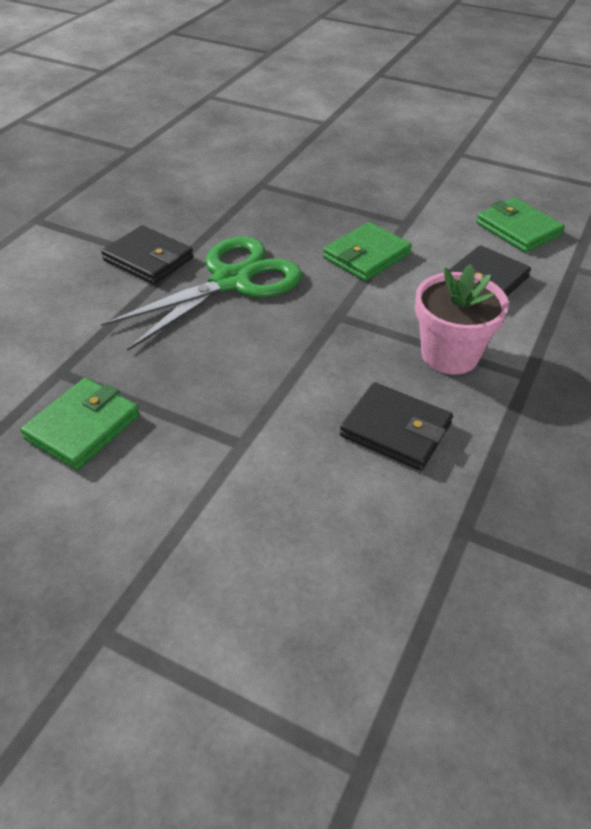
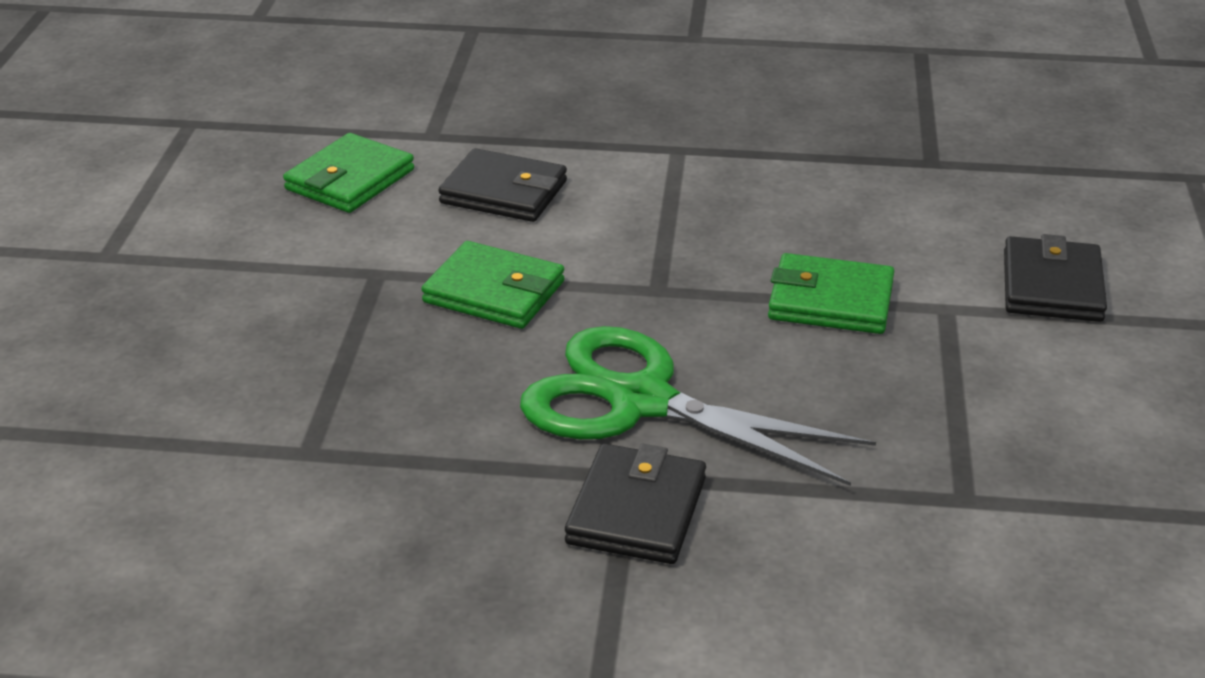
camera: 110 degrees left, 10 degrees down
green wallet [20,378,140,470] -> green wallet moved to [768,253,894,334]
black wallet [340,382,453,471] -> black wallet moved to [1004,234,1107,322]
pink flower pot [415,264,509,374] -> none

